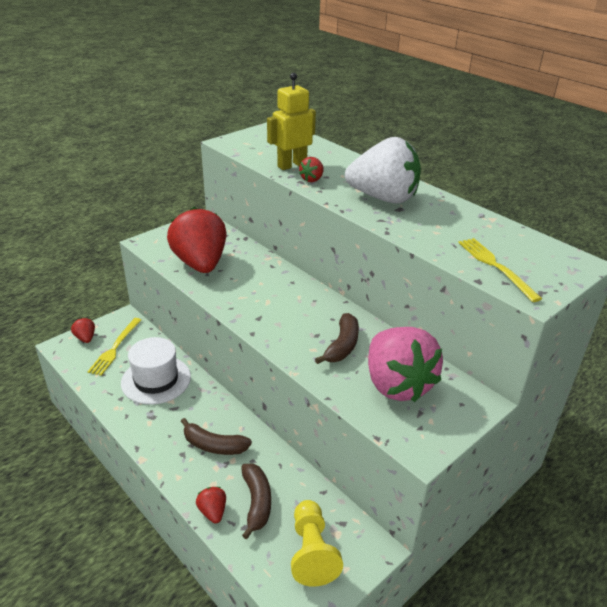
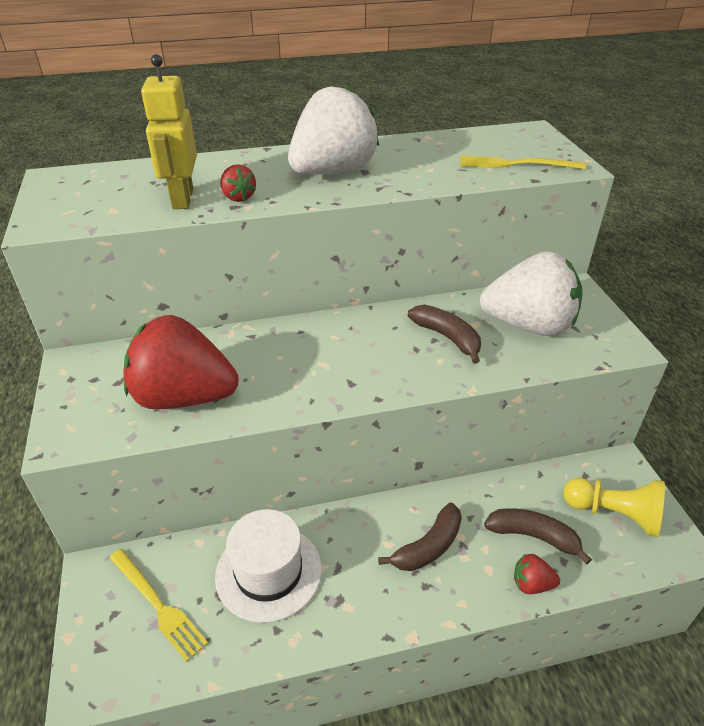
camera: 60 degrees left, 5 degrees up
red strawberry [71,318,95,343] -> none
pink strawberry [368,327,443,402] -> white strawberry [480,251,583,336]

